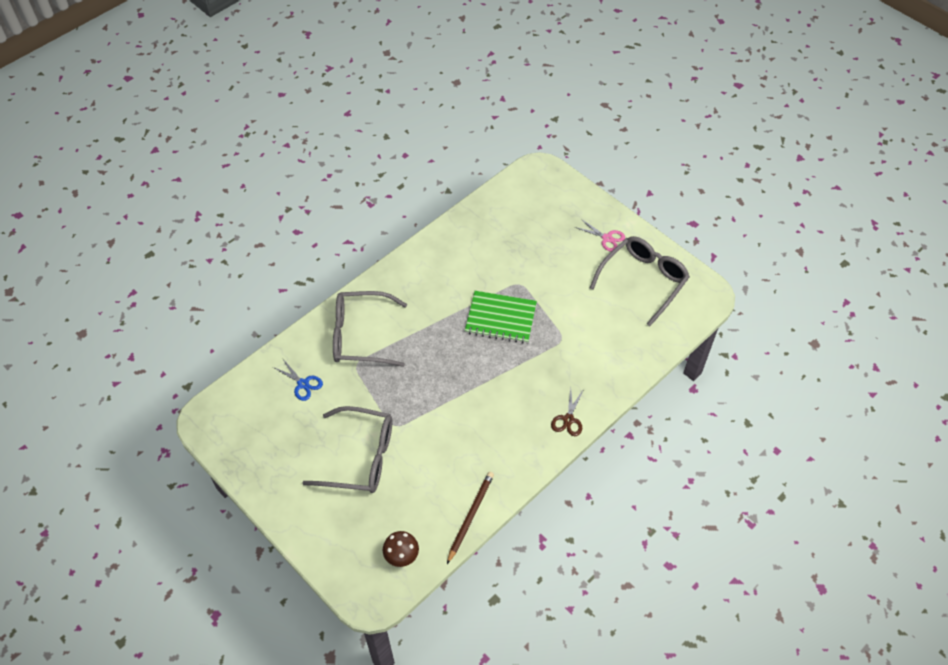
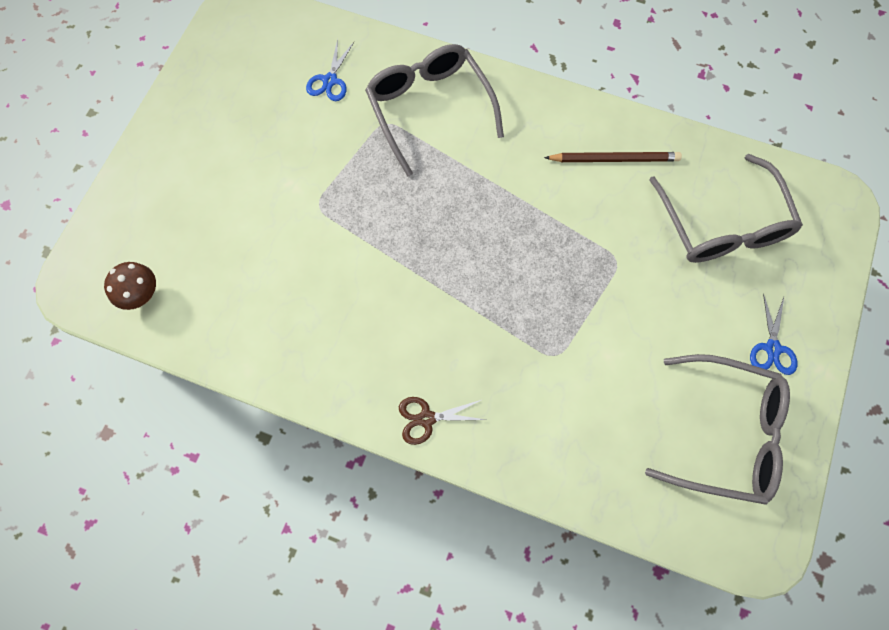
camera: 65 degrees right, 15 degrees up
grey glasses [303,406,392,493] -> grey glasses moved to [649,154,803,263]
brown pencil [447,472,494,564] -> brown pencil moved to [544,152,682,162]
green notebook [465,291,537,344] -> none
pink scissors [575,219,625,252] -> blue scissors [750,294,797,375]

